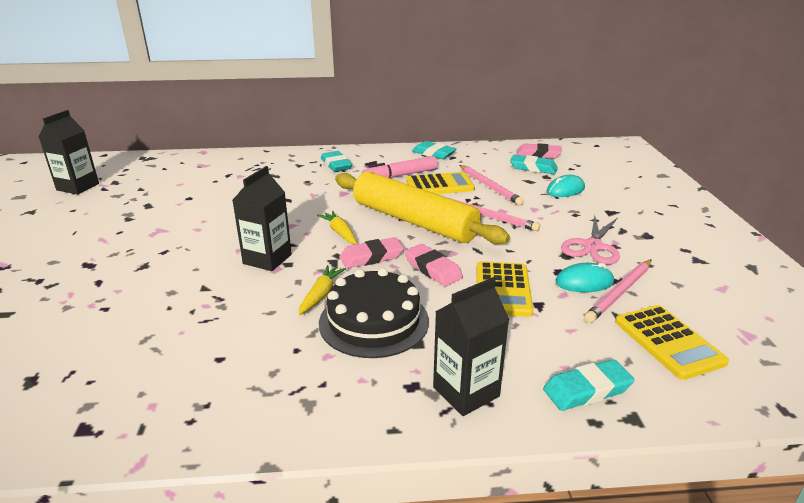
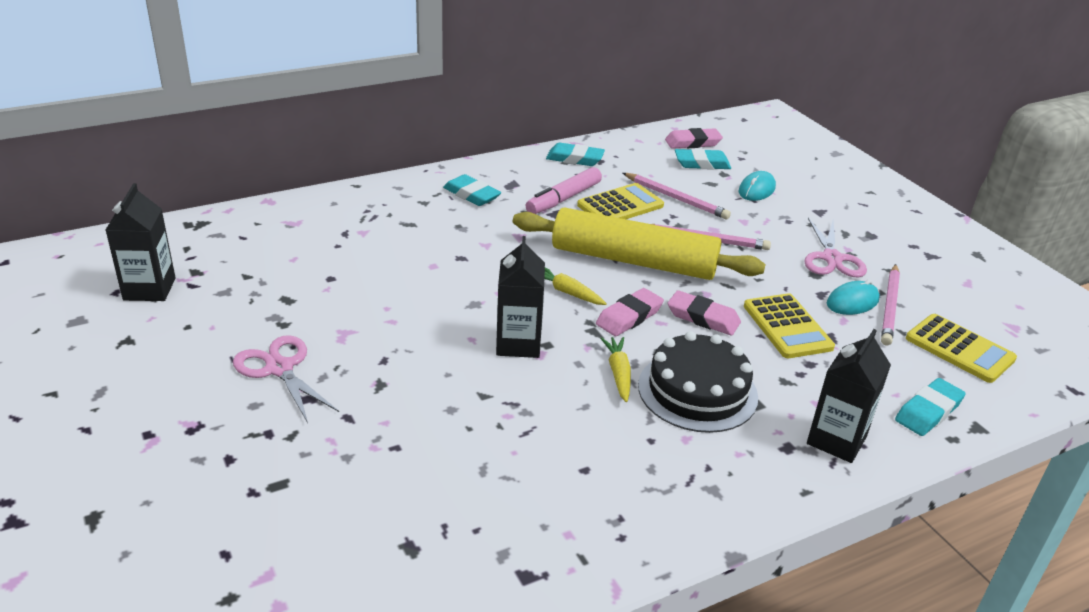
camera: 25 degrees left, 5 degrees up
none -> pink scissors [233,335,339,423]

